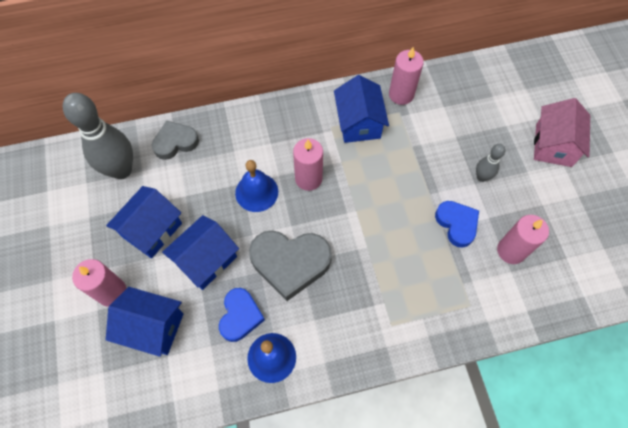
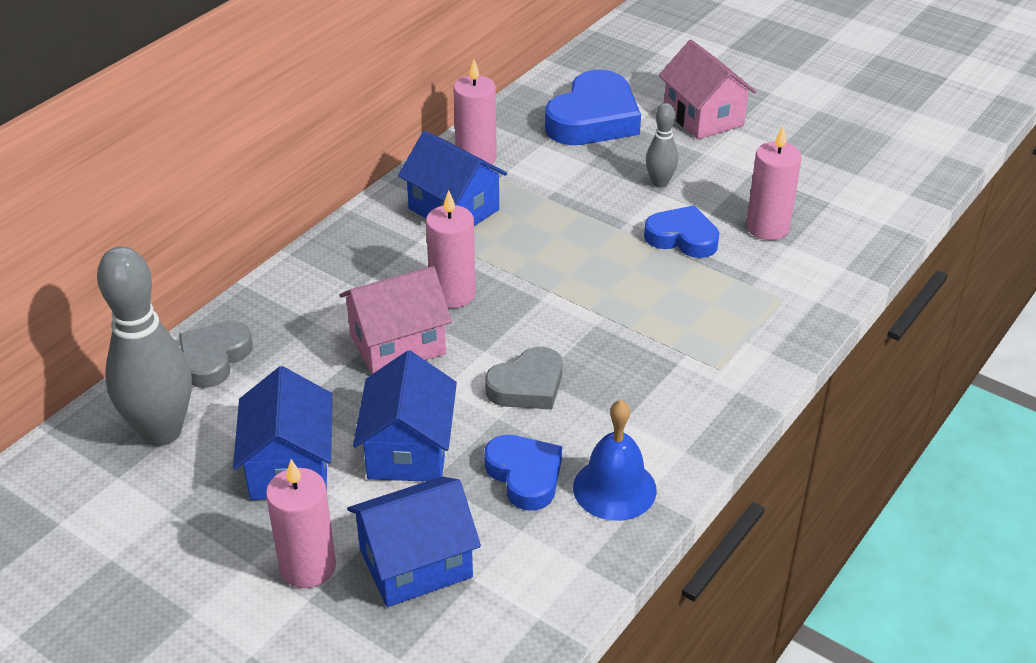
camera: 40 degrees left, 25 degrees down
blue bell [235,160,278,212] -> pink house [339,266,452,374]
grey heart [249,230,332,301] -> grey heart [485,347,562,410], size x0.62
none -> blue heart [545,70,641,145]

